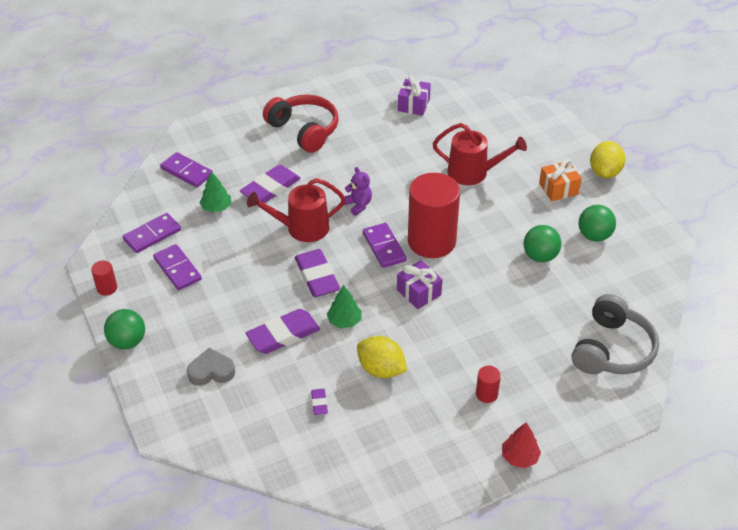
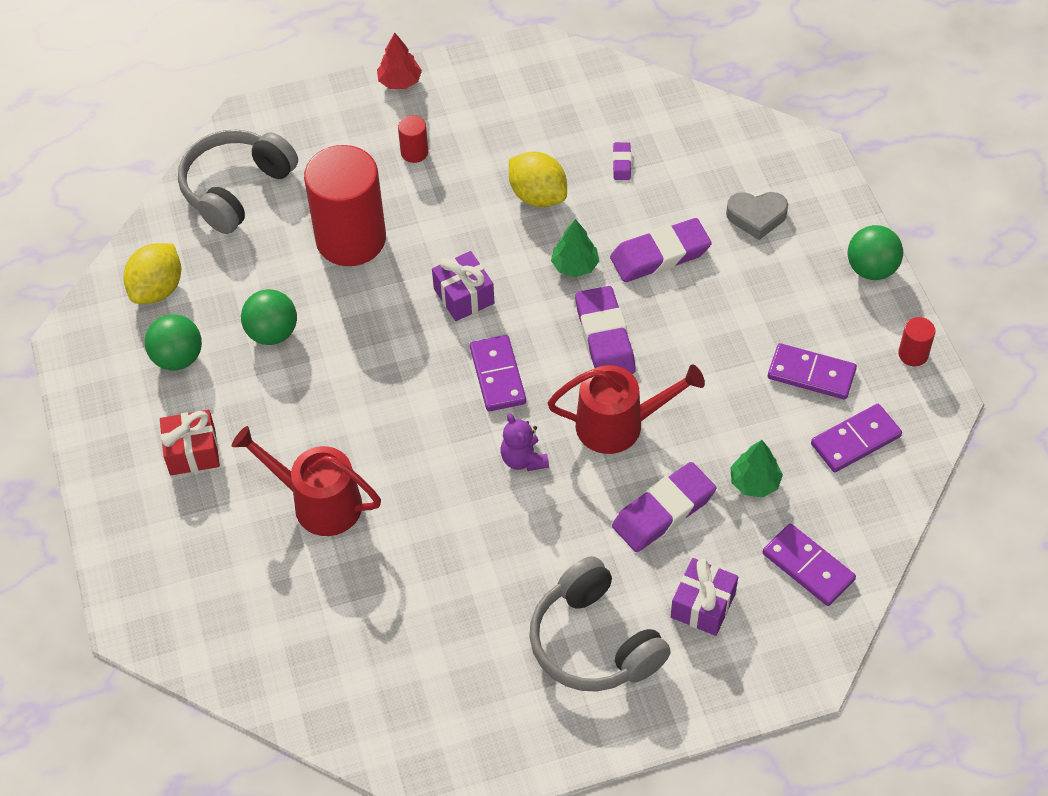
camera: 170 degrees left, 10 degrees up
purple domino [153,244,202,290] -> purple domino turned 45 degrees counterclockwise [768,343,857,400]
red headphones [263,95,339,153] -> grey headphones [529,556,671,692]
purple gift [398,75,431,116] -> purple gift moved to [671,558,738,636]
red cylinder [408,173,460,258] -> red cylinder moved to [304,145,386,266]
orange gift [539,159,582,201] -> red gift [160,410,220,475]
yellow lemon [590,141,625,178] -> yellow lemon moved to [123,243,181,304]

